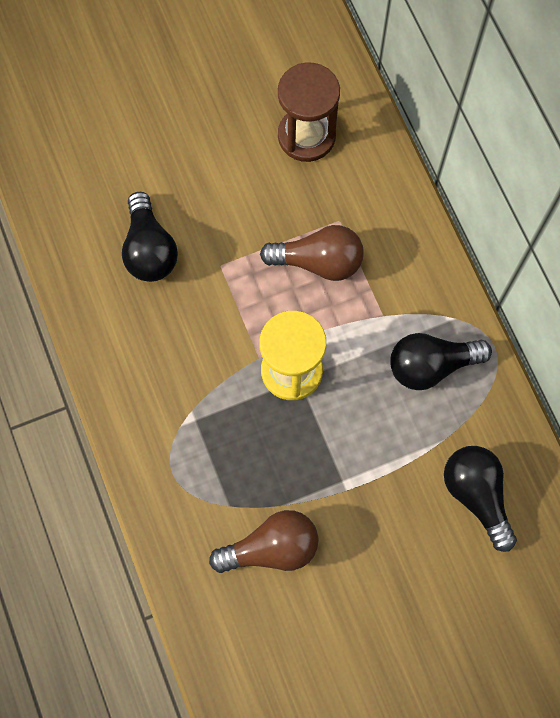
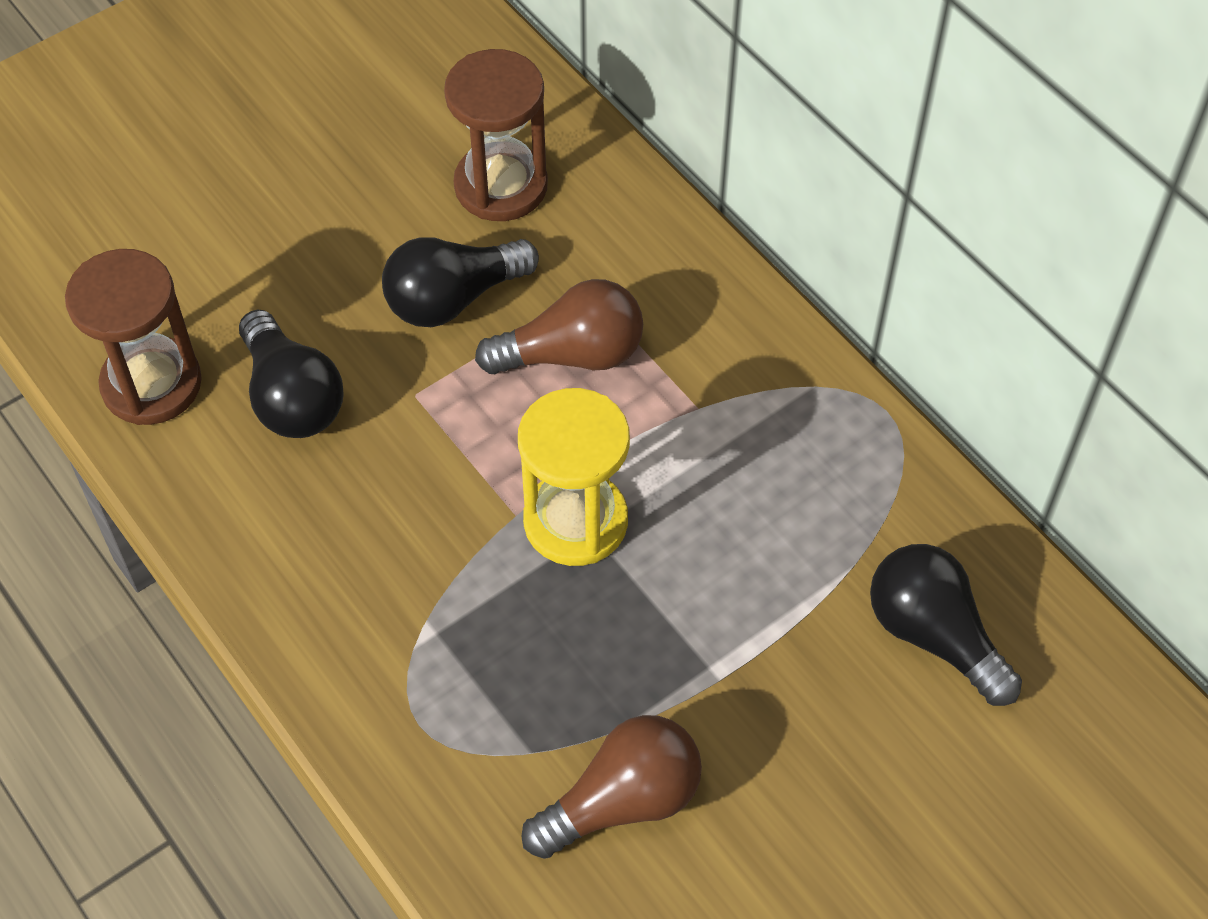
camera: 15 degrees left, 15 degrees down
black light bulb [390,333,492,390] -> black light bulb moved to [382,237,539,327]
none -> brown hourglass [65,249,202,425]

